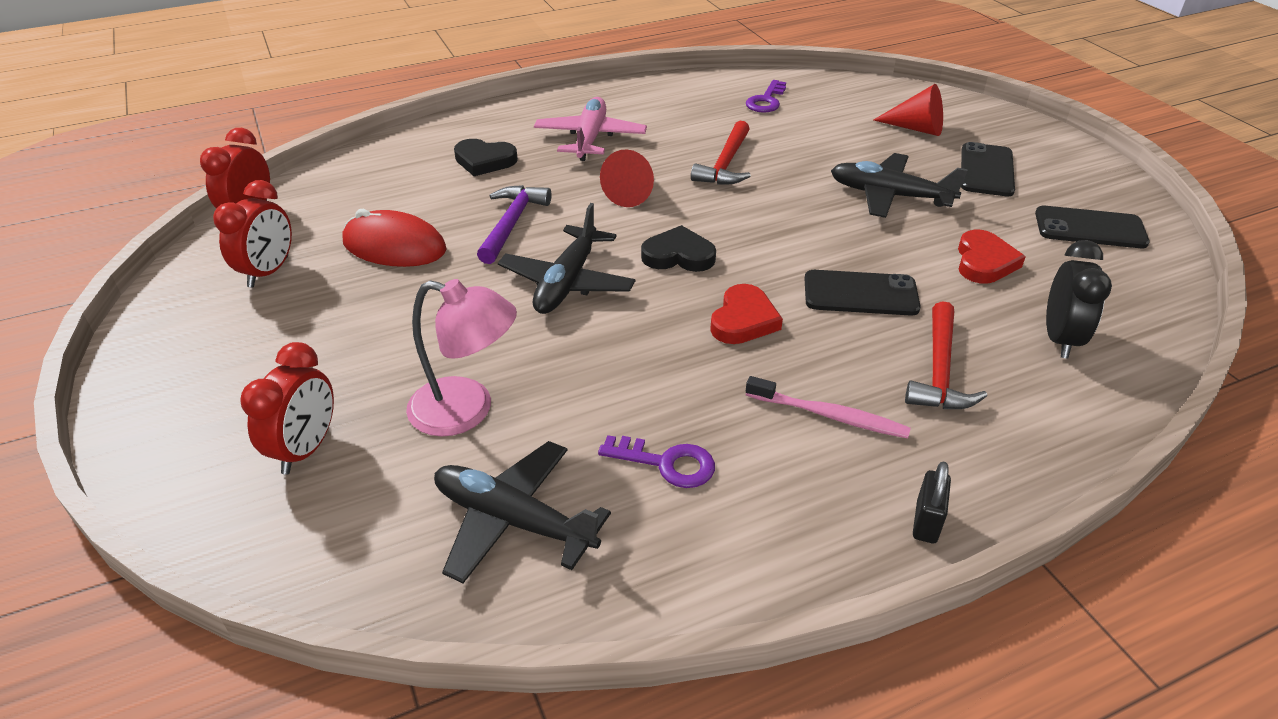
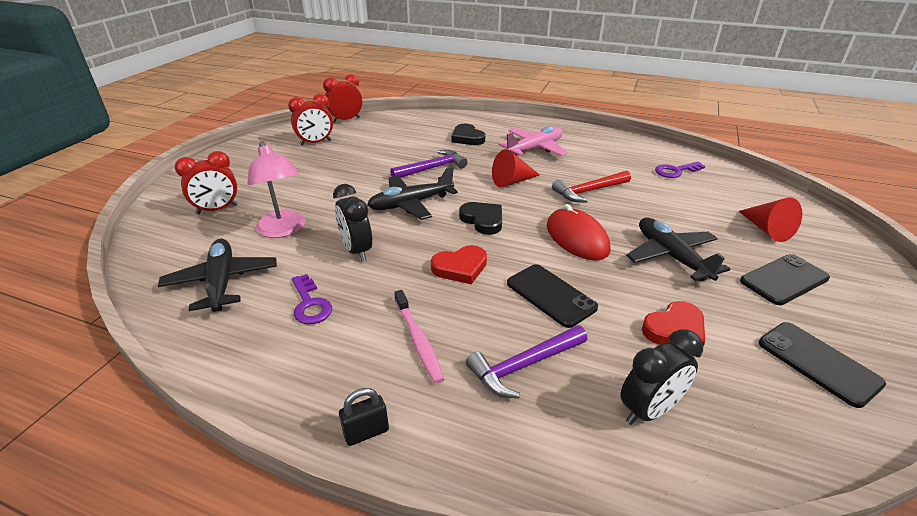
camera: 45 degrees right, 5 degrees down
red mouse [342,209,447,267] -> red mouse moved to [547,204,610,260]
red hammer [905,301,987,409] -> purple hammer [466,325,587,398]
none -> black clock [333,184,372,261]

